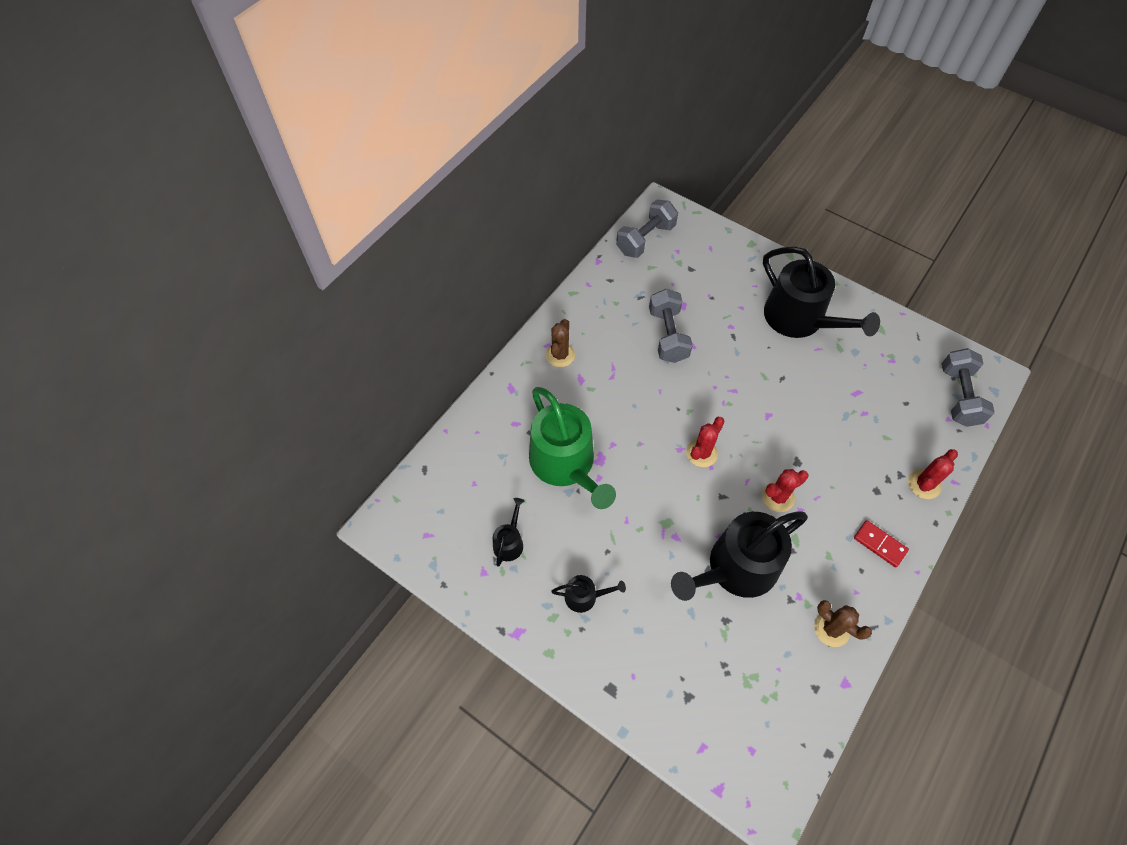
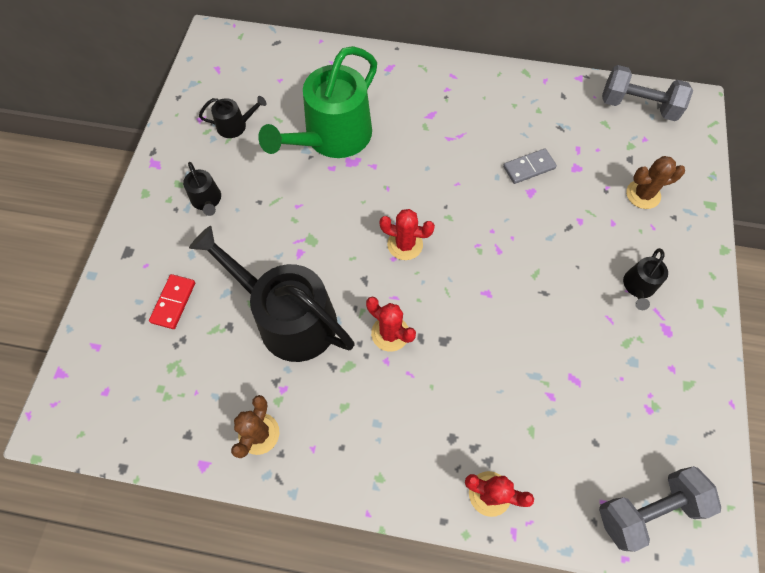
camera: 65 degrees right, 5 degrees up
brown cactus [545,319,575,367] -> brown cactus moved to [626,156,685,209]
grey dumbbell [649,289,693,363] -> grey domino [503,148,557,184]
black watering can [763,247,880,338] -> black watering can [623,248,668,310], size x0.44
red domino [854,520,909,568] -> red domino moved to [149,274,195,329]

